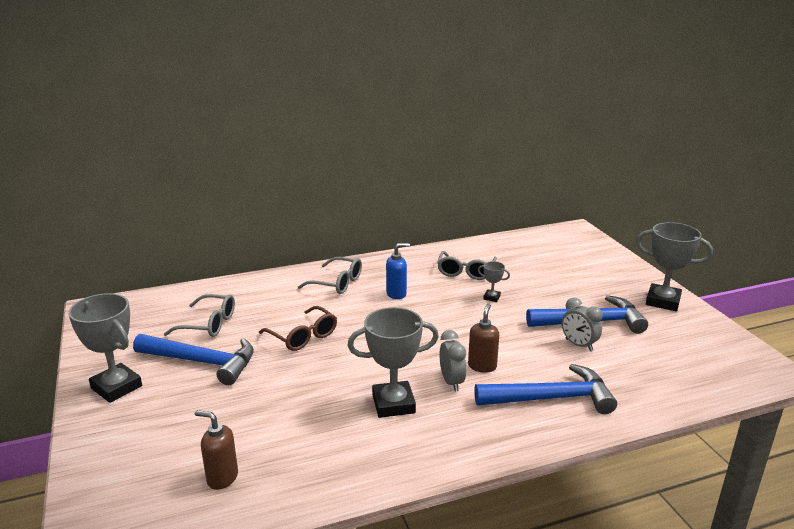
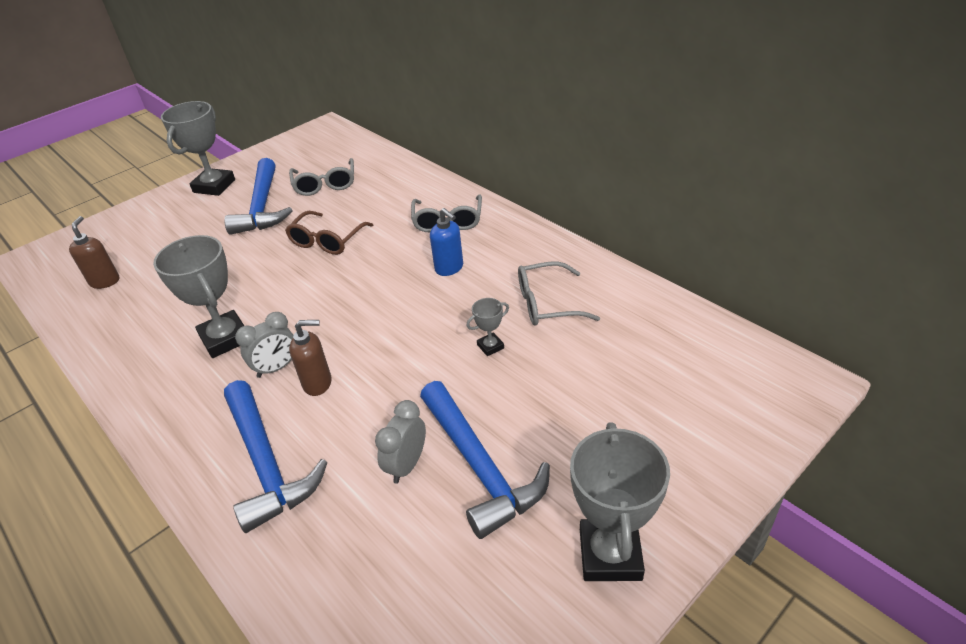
camera: 70 degrees right, 15 degrees up
grey trophy [478,261,510,302] -> grey trophy turned 60 degrees clockwise [467,298,509,356]

